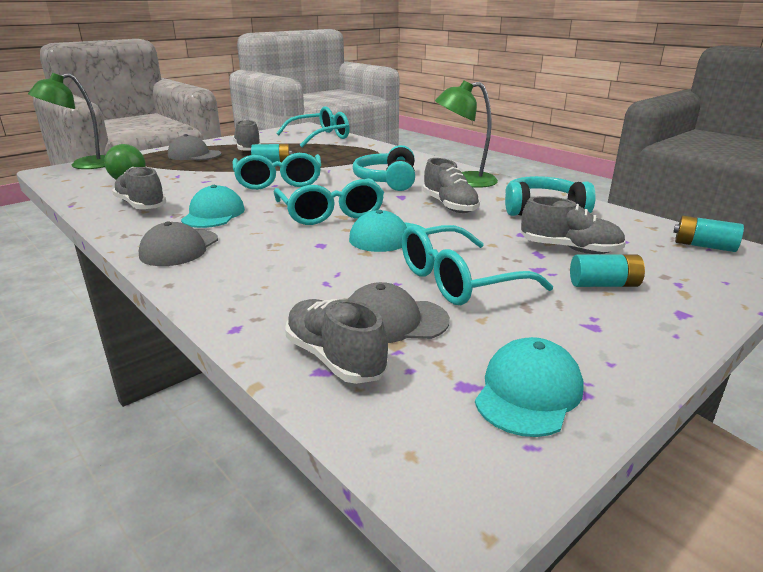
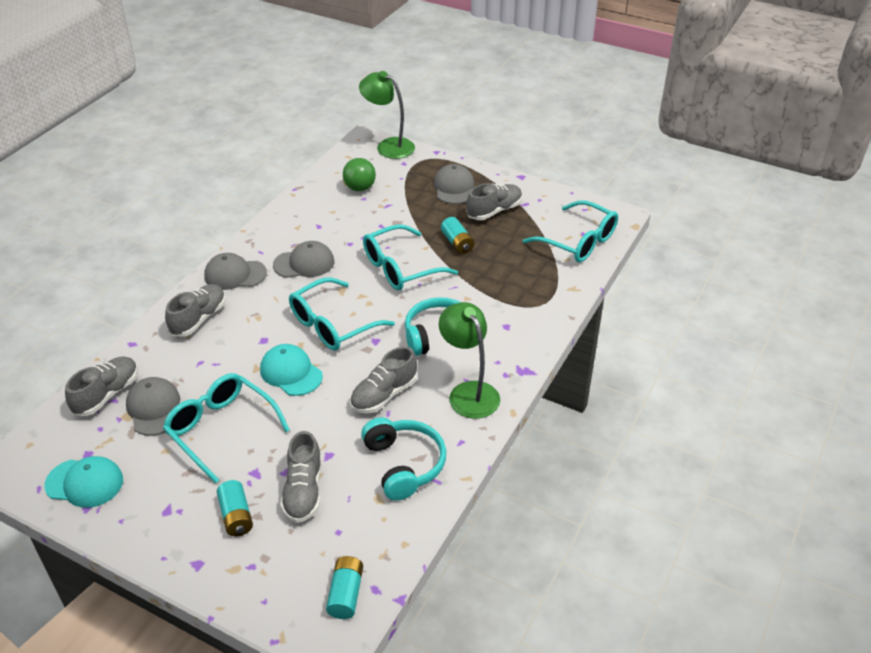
camera: 70 degrees right, 15 degrees up
grey shoe [112,167,166,209] -> grey shoe moved to [165,284,226,337]
turquoise cap [181,185,245,228] -> grey cap [273,241,334,278]

